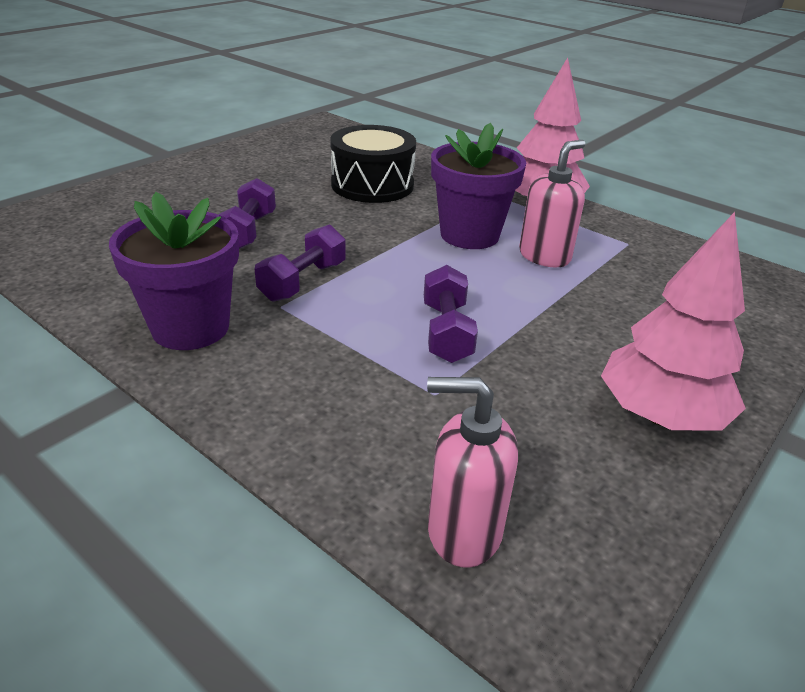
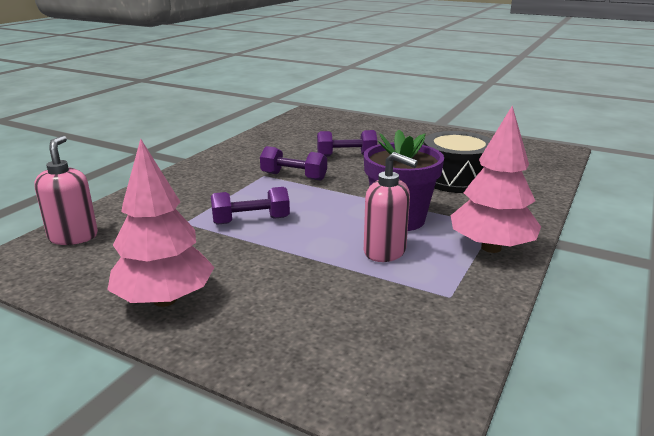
camera: 80 degrees right, 10 degrees down
purple flower pot [109,192,239,350] -> none

